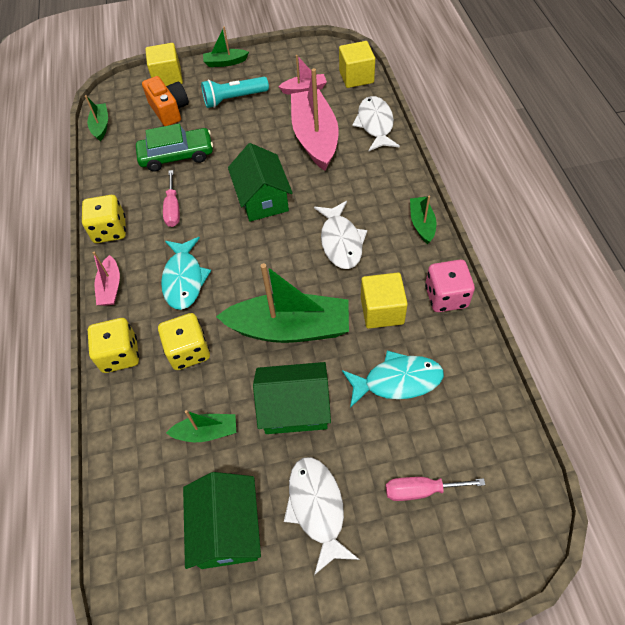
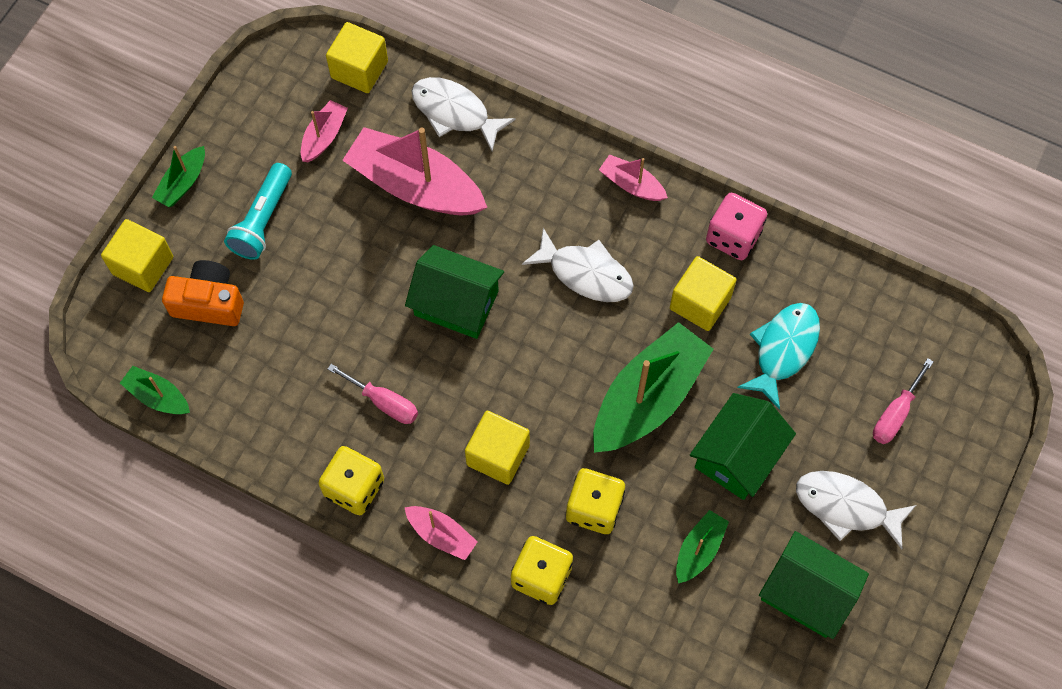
camera: 55 degrees left, 10 degrees up
green car [136,124,213,172] -> none
turquoise fish [161,237,211,310] -> yellow cube [465,411,530,485]
green boat [410,195,436,244] -> pink boat [599,154,668,201]

